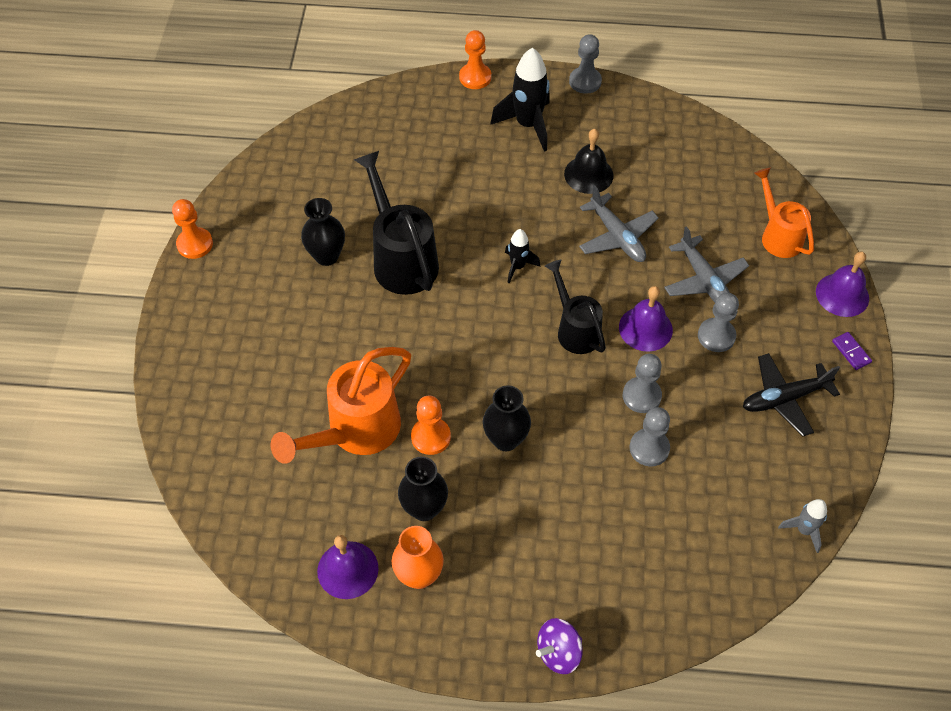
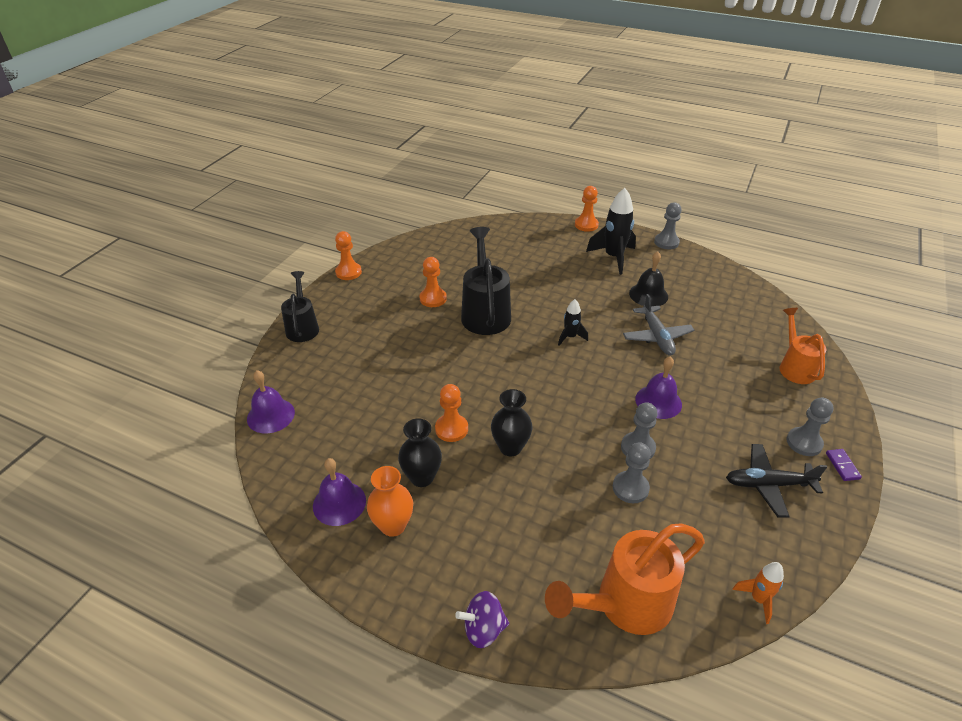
camera: 20 degrees right, 15 degrees down
orange watering can [270,347,411,464] -> orange watering can moved to [545,523,705,635]
black vase [301,198,345,266] -> orange pawn [420,257,447,307]
black watering can [545,260,606,354] -> black watering can moved to [281,271,319,342]
grey plane [664,226,749,303] -> none
grey pawn [698,293,739,352] -> grey pawn moved to [787,397,833,456]
grey rocket [778,499,827,553] -> orange rocket [732,562,784,624]
purple bell [816,252,869,317] -> purple bell moved to [247,370,295,434]

